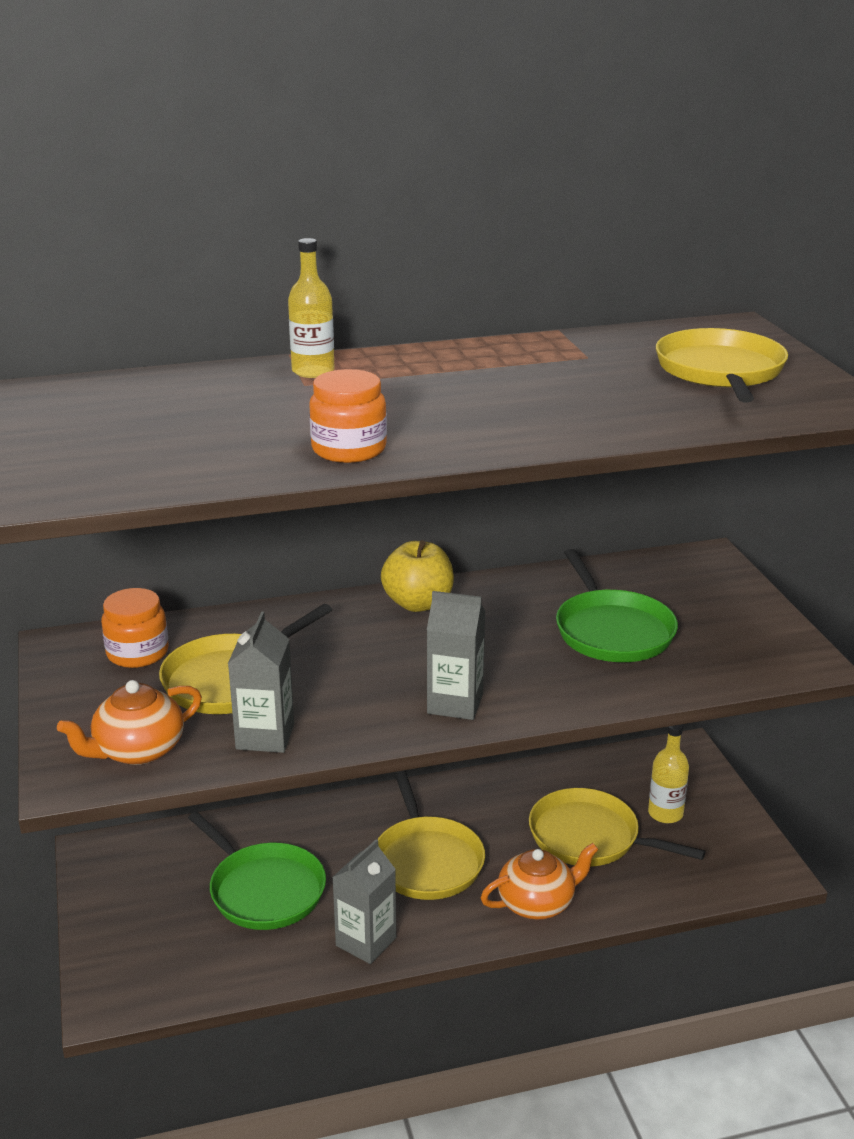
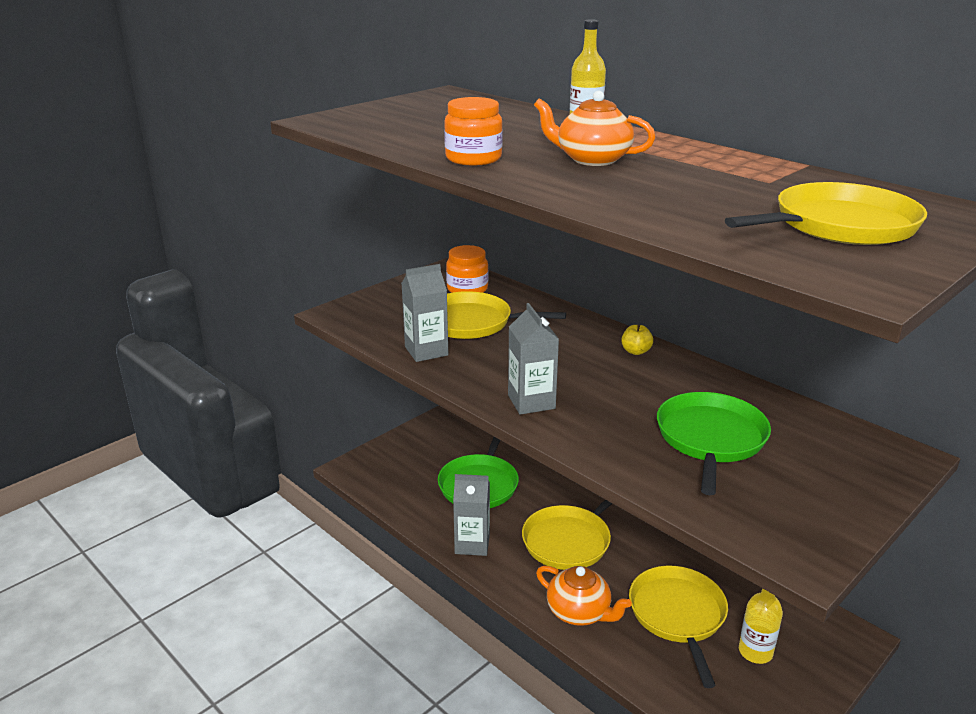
camera: 60 degrees right, 0 degrees up
orange teapot [57,680,202,765] -> orange teapot moved to [534,91,656,166]
yellow apple [381,540,454,612] -> yellow apple [621,325,653,355], size x0.53
green pan [556,549,678,662] -> green pan turned 150 degrees clockwise [657,392,771,495]

